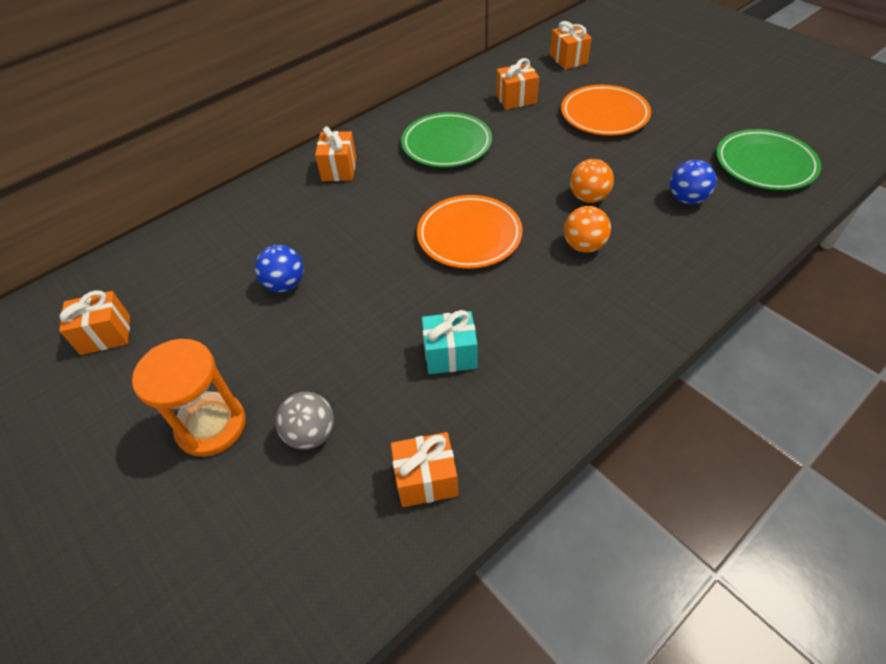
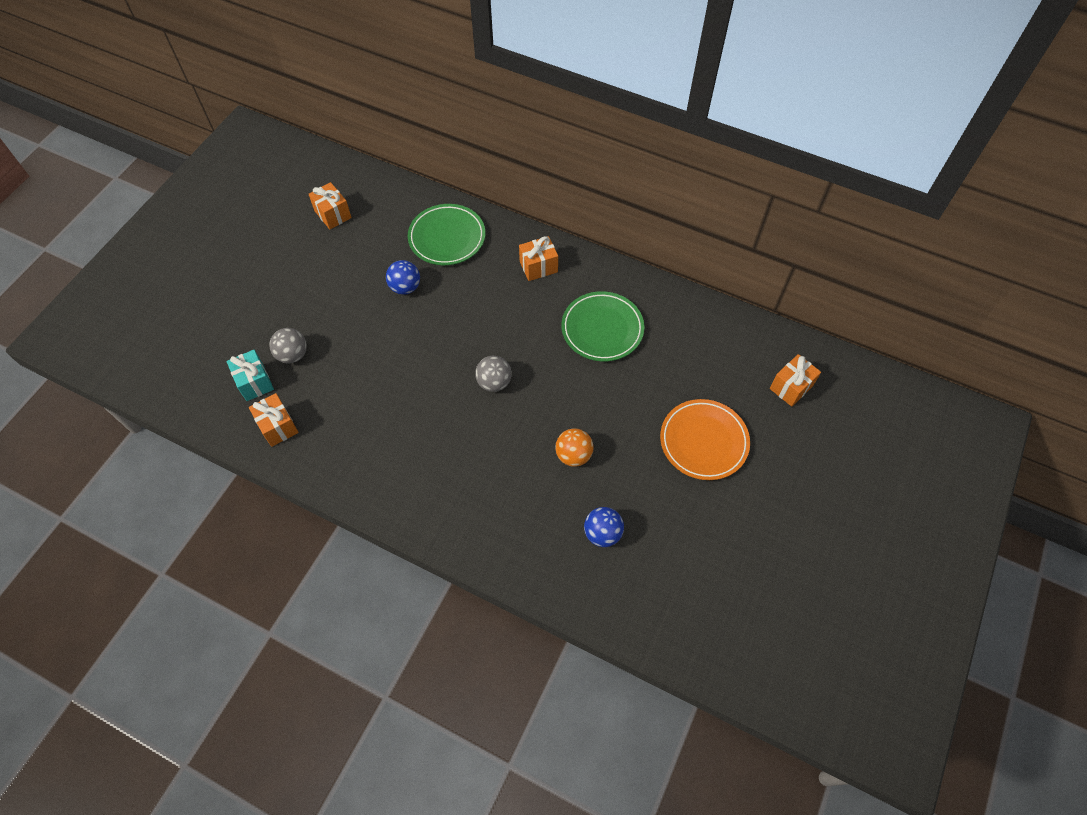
camera: 65 degrees right, 10 degrees up
orange hourglass [132,339,246,457] -> none
orange plate [417,195,523,269] -> grey ball [475,356,512,392]
turquoise gift [422,310,477,374] -> turquoise gift moved to [227,350,274,401]
orange gift [496,58,539,110] -> none
orange ball [564,206,611,253] -> none
green plate [716,129,821,190] -> green plate moved to [408,204,485,265]

